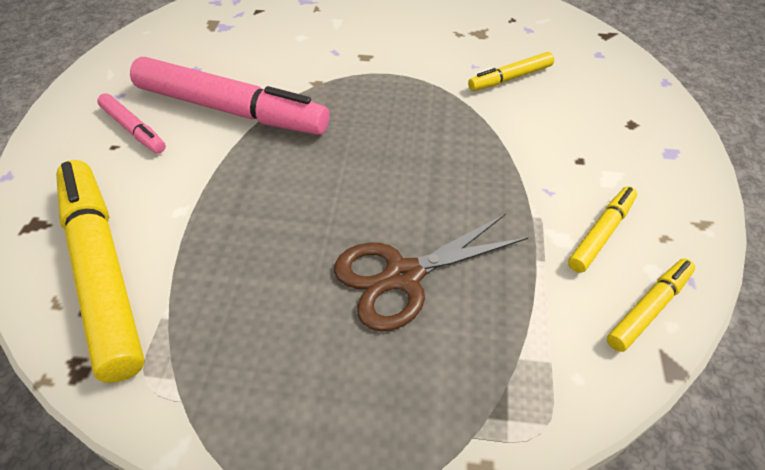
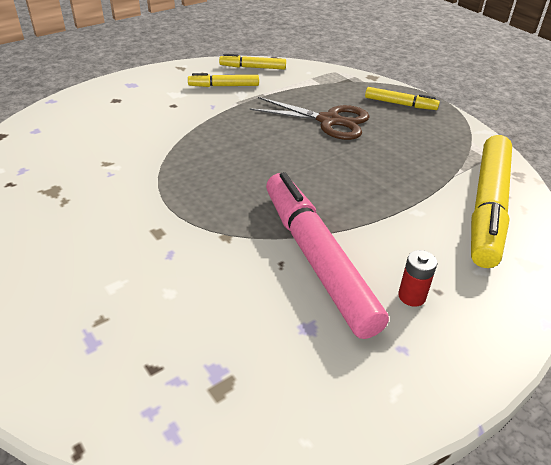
camera: 135 degrees left, 10 degrees down
pink marker [97,93,166,153] -> red battery [398,250,437,307]
yellow marker [468,52,554,91] -> yellow marker moved to [365,87,440,110]

